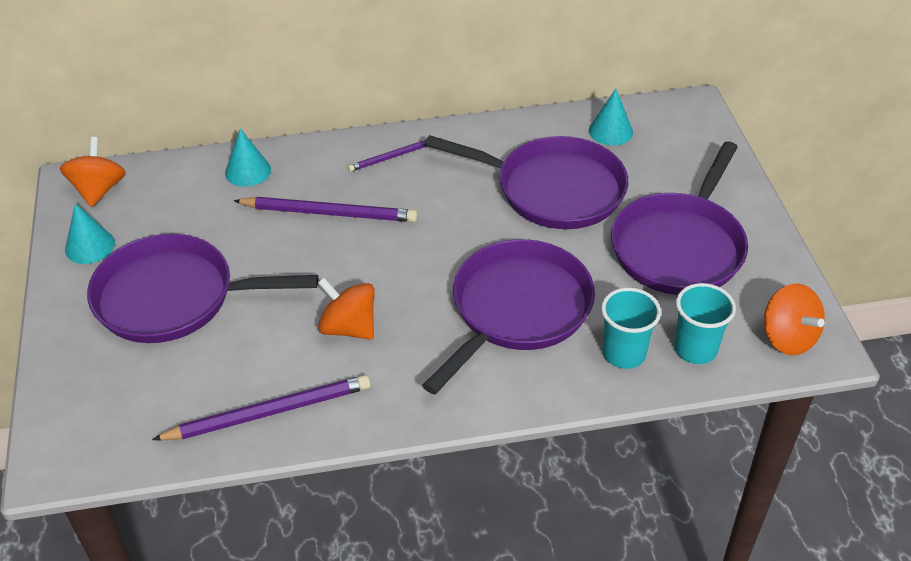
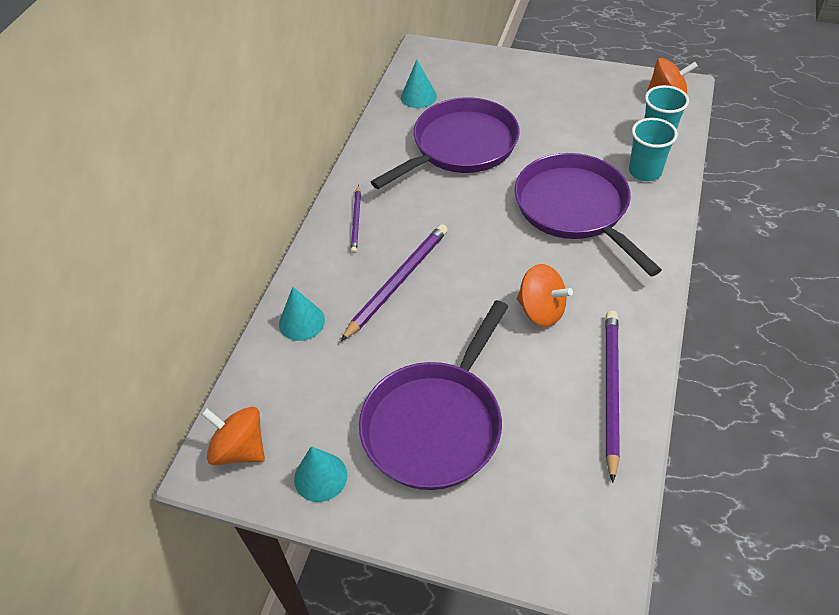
camera: 60 degrees left, 5 degrees up
orange spinning top [318,278,375,340] -> orange spinning top turned 120 degrees counterclockwise [517,264,573,327]
purple pan [611,141,748,295] -> none

